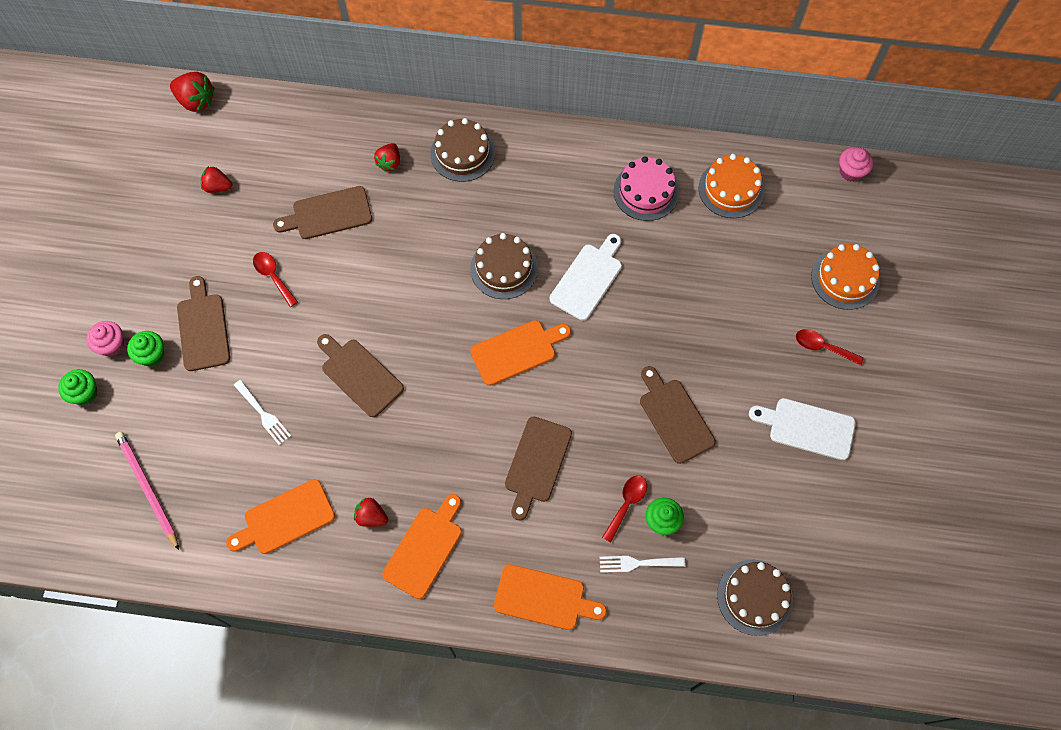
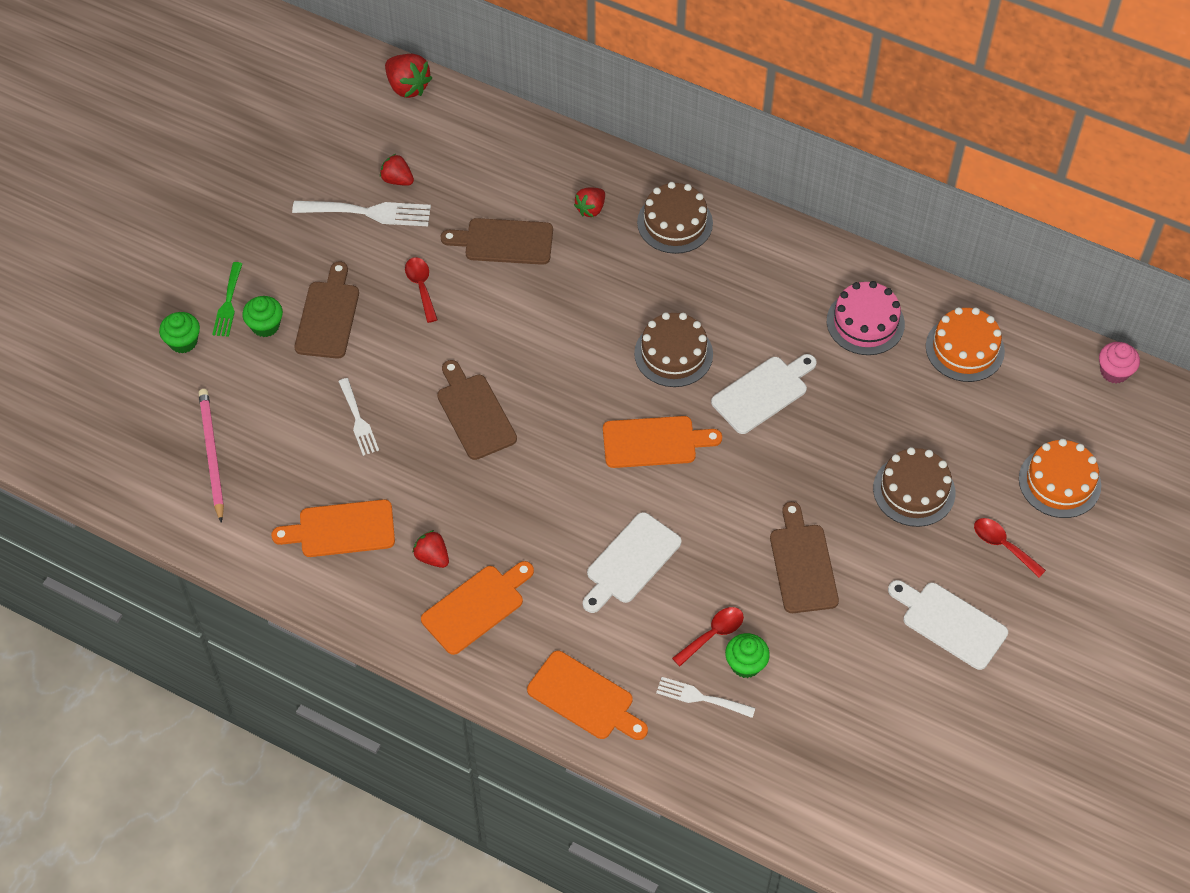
camera: 20 degrees right, 10 degrees down
pink cupcake [86,321,124,356] -> green fork [212,262,242,337]
brown cutting board [505,416,572,520] -> white cutting board [583,512,681,613]
brown cake [717,560,793,636] -> brown cake moved to [873,447,955,527]
none -> white fork [292,201,431,226]

